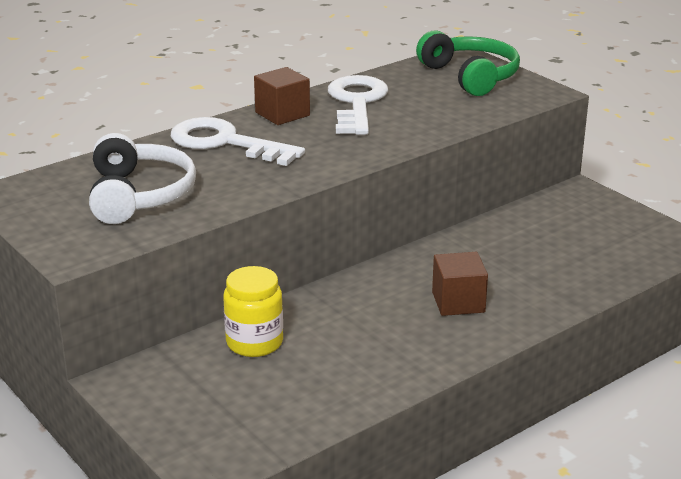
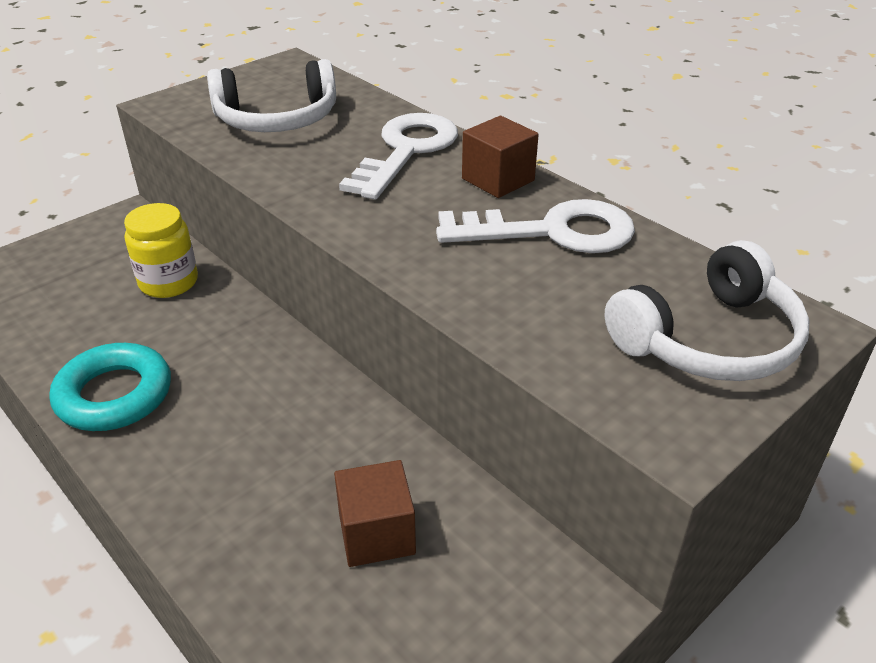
camera: 85 degrees right, 10 degrees up
green headphones [416,30,520,96] -> white headphones [605,240,809,381]
brown cube [432,252,488,316] -> brown cube moved to [334,460,416,567]
none -> turquoise ring [49,343,171,431]

